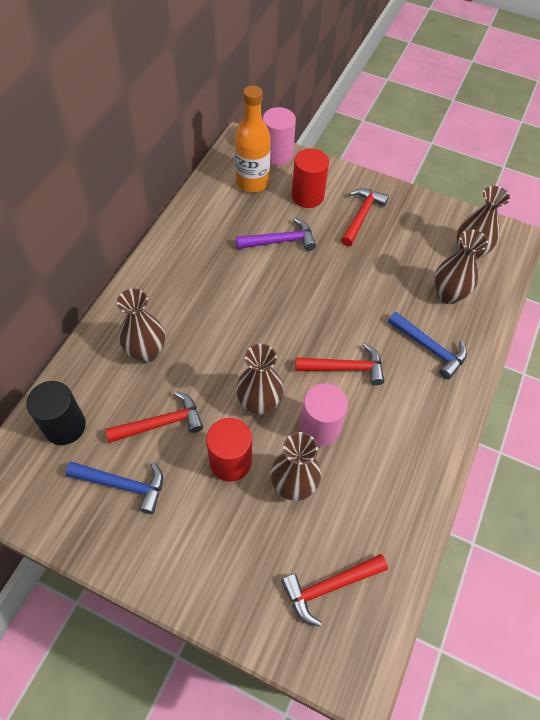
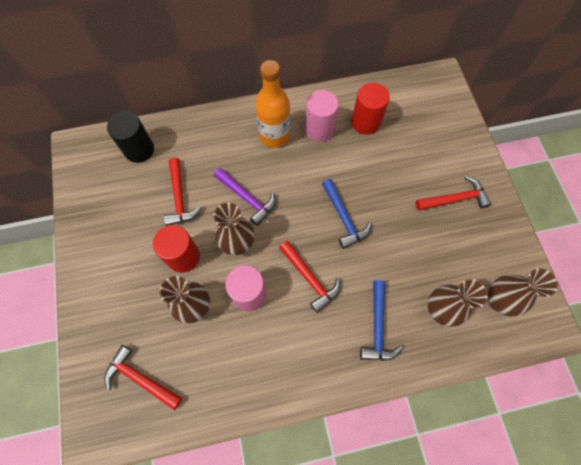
camera: 55 degrees right, 10 degrees up
blue hammer [65,461,163,514] -> blue hammer moved to [322,179,372,249]
red hammer [105,391,203,443] -> red hammer turned 45 degrees clockwise [164,158,202,226]
brown vase [117,289,165,363] -> none
orange bottle [234,85,271,193] -> orange bottle moved to [255,60,290,148]
purple hammer [236,217,316,251] -> purple hammer moved to [214,168,276,226]
pink cylinder [263,107,296,166] -> pink cylinder moved to [305,90,339,142]
red cylinder [292,148,329,208] -> red cylinder moved to [351,83,390,135]

